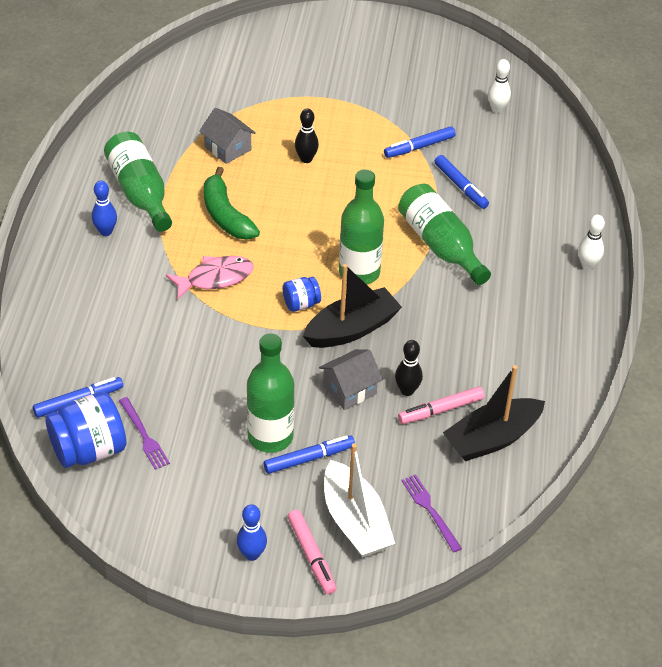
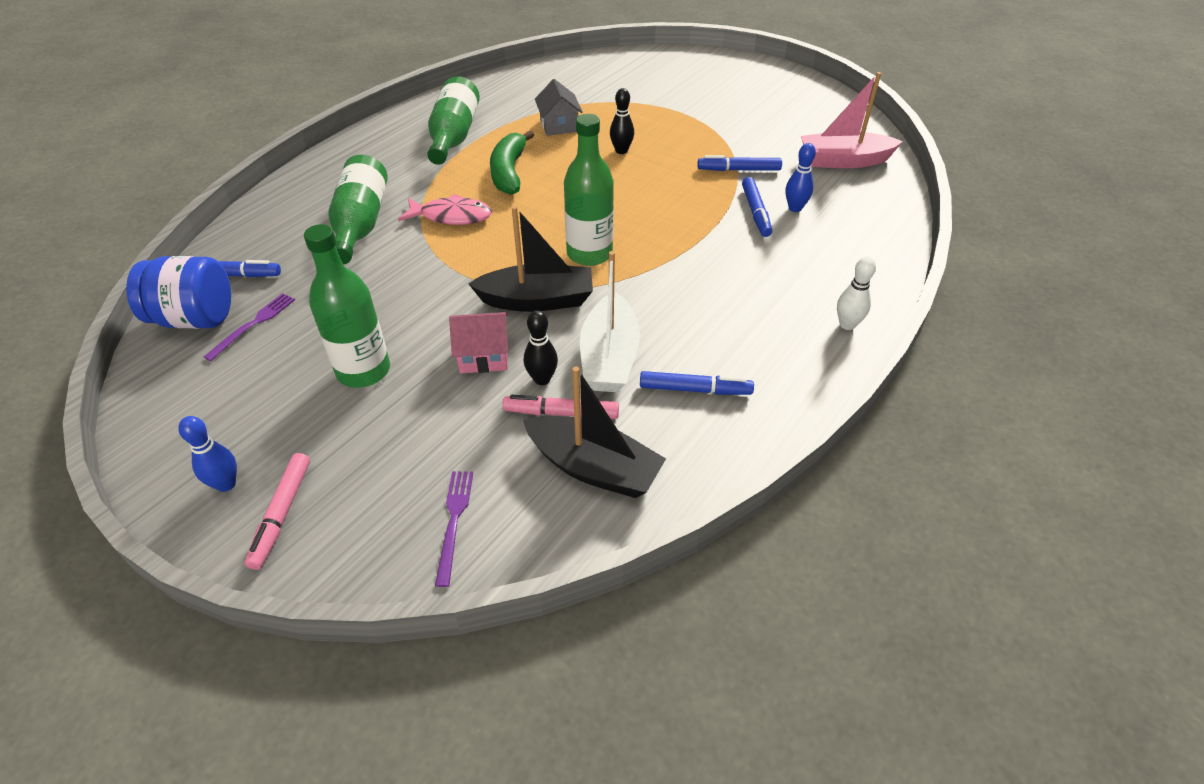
camera: 30 degrees right, 0 degrees up
blue bowling pin [92,181,117,236] -> blue bowling pin moved to [785,143,816,212]
purple fork [119,397,170,470] -> purple fork turned 150 degrees counterclockwise [204,293,295,361]
blue marker [264,436,355,474] -> blue marker moved to [640,371,754,395]
blue jar [283,277,321,312] -> none
grey house [319,349,383,410] -> pink house [449,312,508,373]
white boat [324,443,395,557] -> white boat moved to [580,251,640,392]
green bottle [398,184,491,285] -> green bottle moved to [328,155,388,264]
black boat [443,365,545,461] -> black boat turned 150 degrees counterclockwise [523,366,666,498]
white bowling pin [488,59,511,113] -> pink boat [801,72,903,168]

